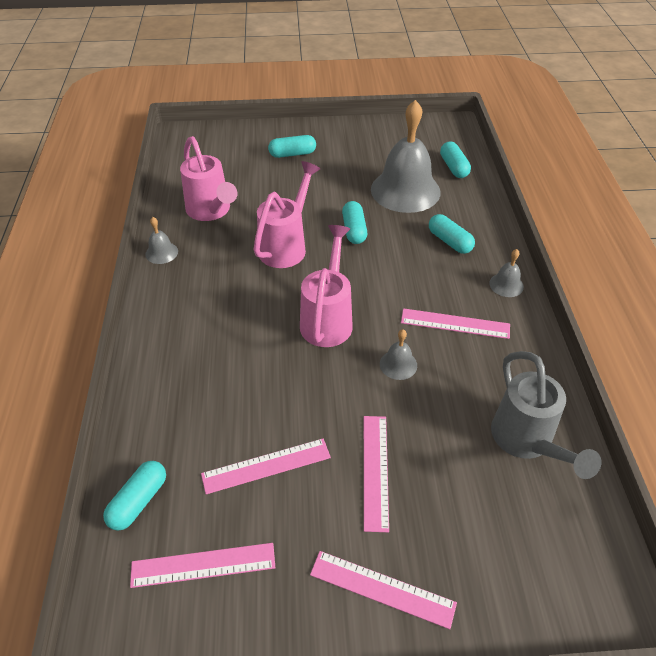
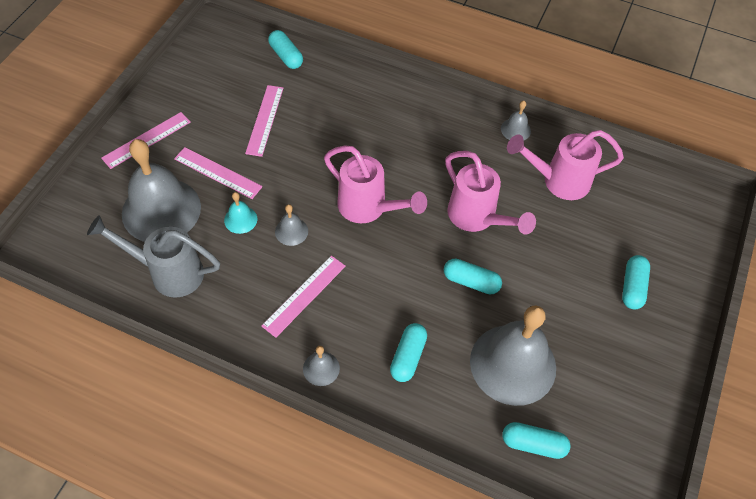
camera: 115 degrees right, 10 degrees up
pink ruler [130,543,275,588] -> none
turquoise capsule [429,214,475,254] -> turquoise capsule turned 60 degrees counterclockwise [390,323,427,382]
none -> grey bell [122,139,201,242]
none -> turquoise bell [224,192,257,234]

